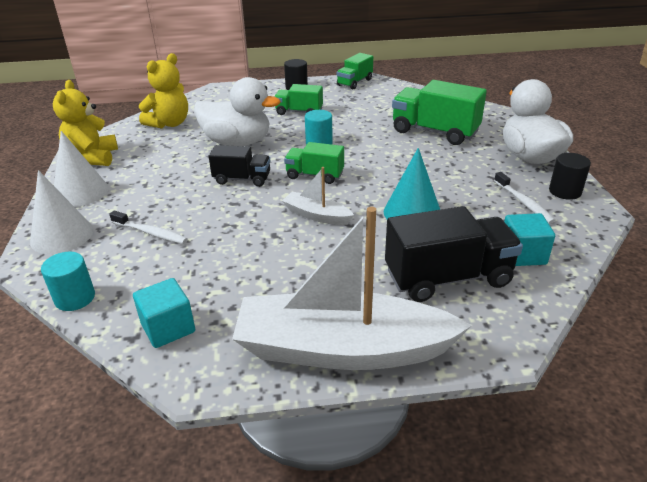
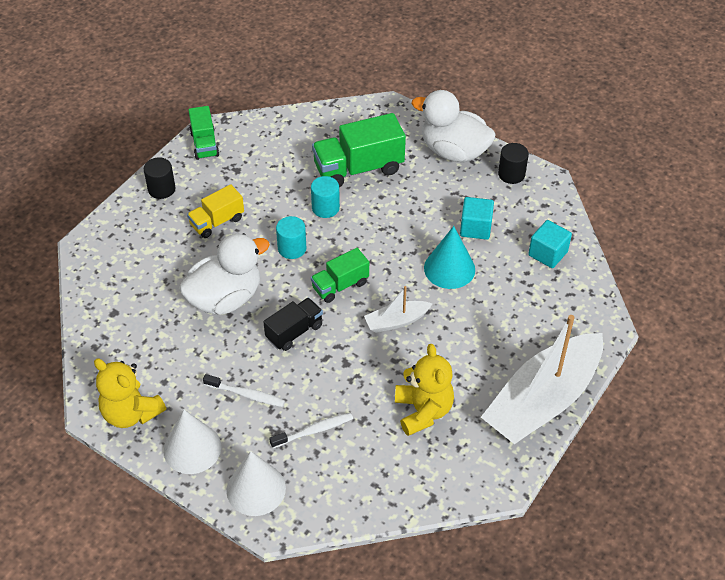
camera: 50 degrees left, 15 degrees up
turquoise cylinder [41,252,95,311] -> turquoise cylinder moved to [311,176,340,218]
turquoise cube [133,278,195,348] -> turquoise cube moved to [460,197,494,240]
yellow teddy bear [139,53,188,128] -> yellow teddy bear moved to [395,344,454,436]
green truck [275,84,323,115] -> yellow truck [187,184,244,238]
black truck [385,206,523,302] -> none
white toothbrush [494,172,556,224] -> white toothbrush moved to [203,374,285,407]

